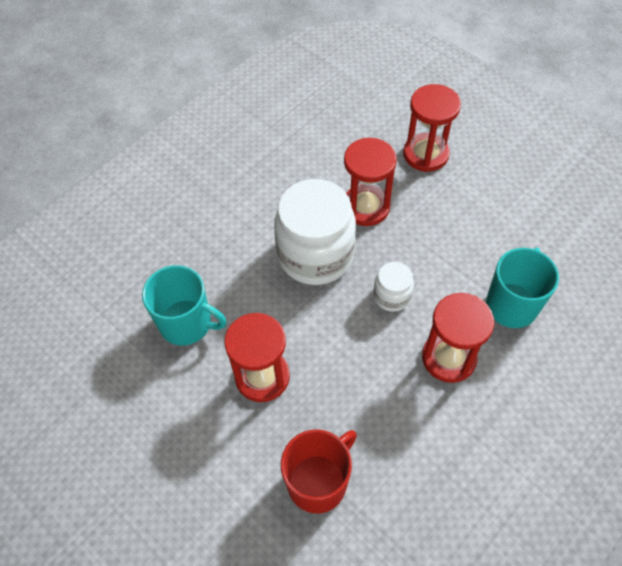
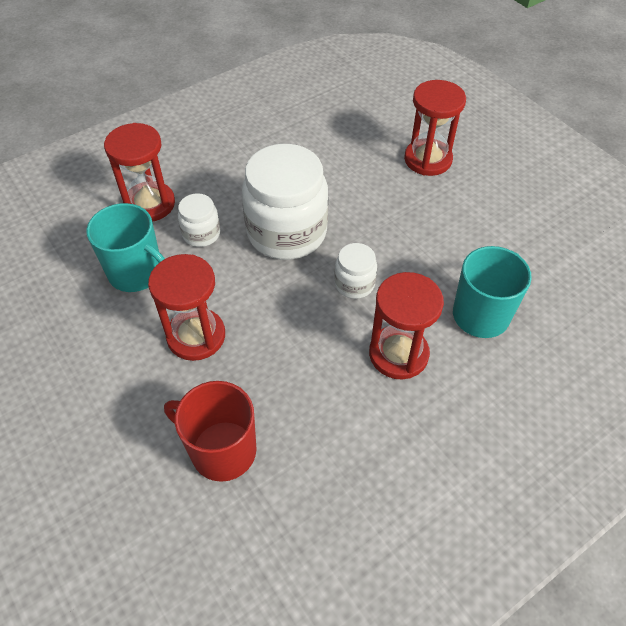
camera: 10 degrees right, 5 degrees down
red mug [281,429,357,514] -> red mug turned 120 degrees counterclockwise [164,381,257,482]
red hourglass [344,138,397,226] -> red hourglass moved to [104,123,175,222]
none -> white jar [178,193,220,247]

